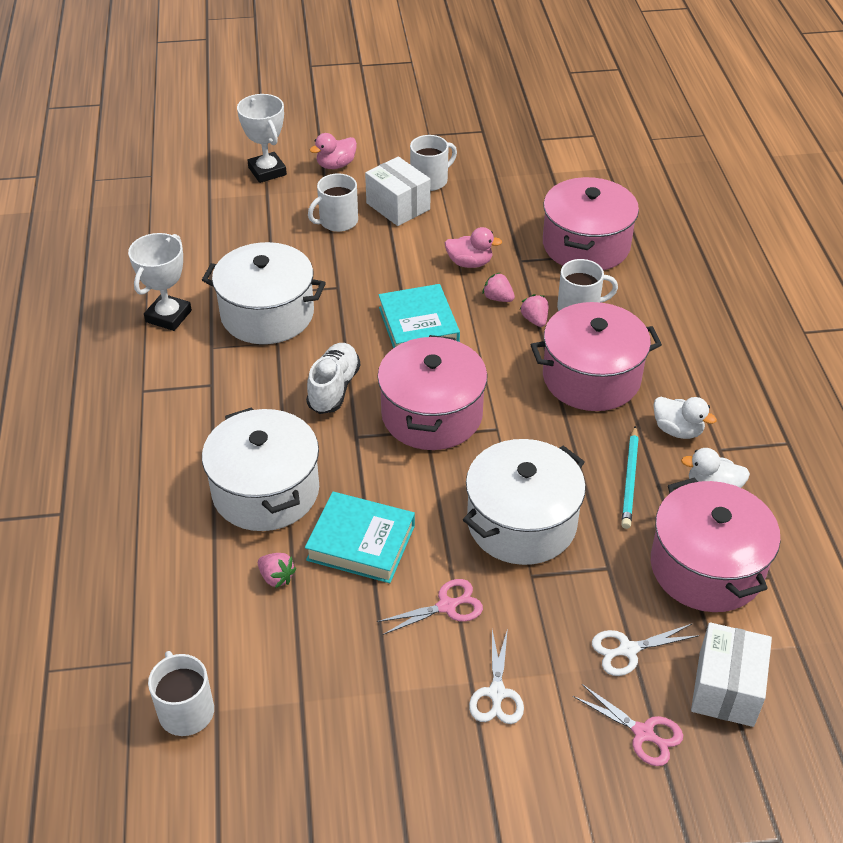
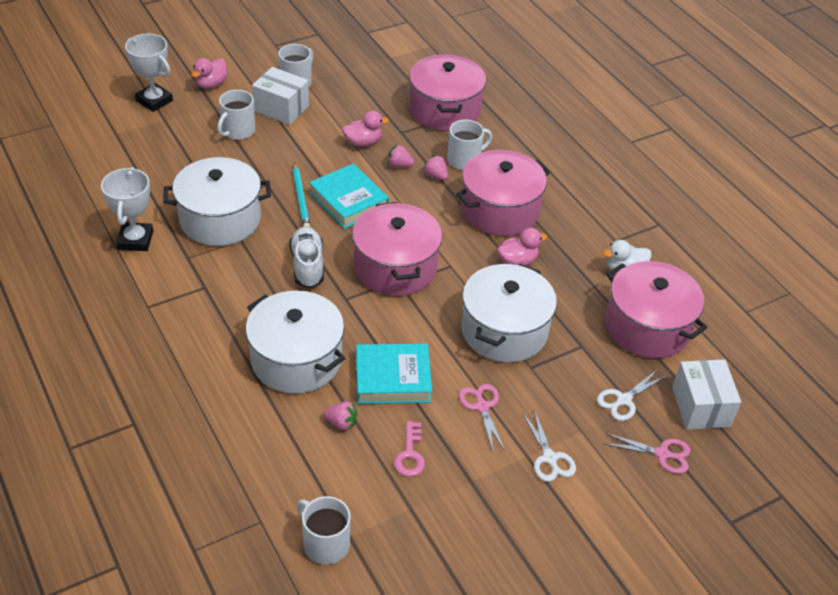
camera: 25 degrees left, 0 degrees up
pink scissors [377,579,483,635] -> pink scissors turned 60 degrees counterclockwise [459,384,505,451]
turquoise pencil [621,426,639,529] -> turquoise pencil moved to [293,162,310,227]
white duck [653,397,717,439] -> none
none -> pink key [394,421,425,477]
none -> pink duck [497,228,548,266]

